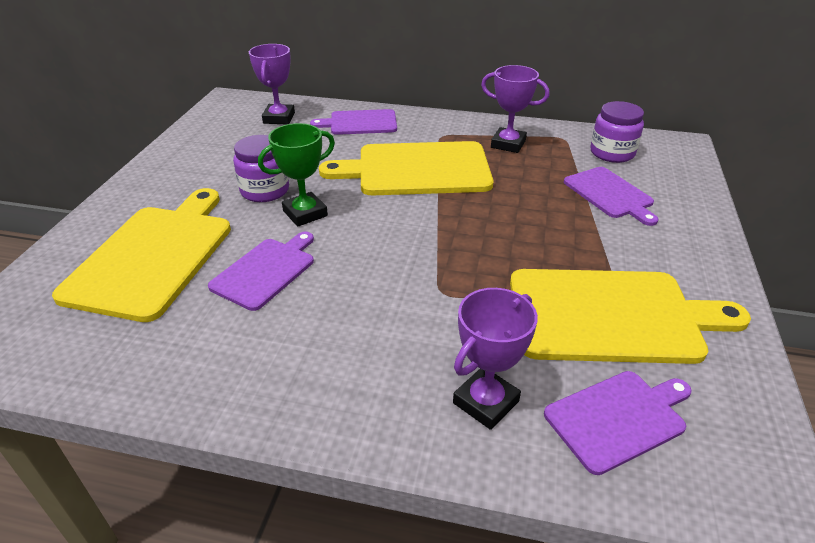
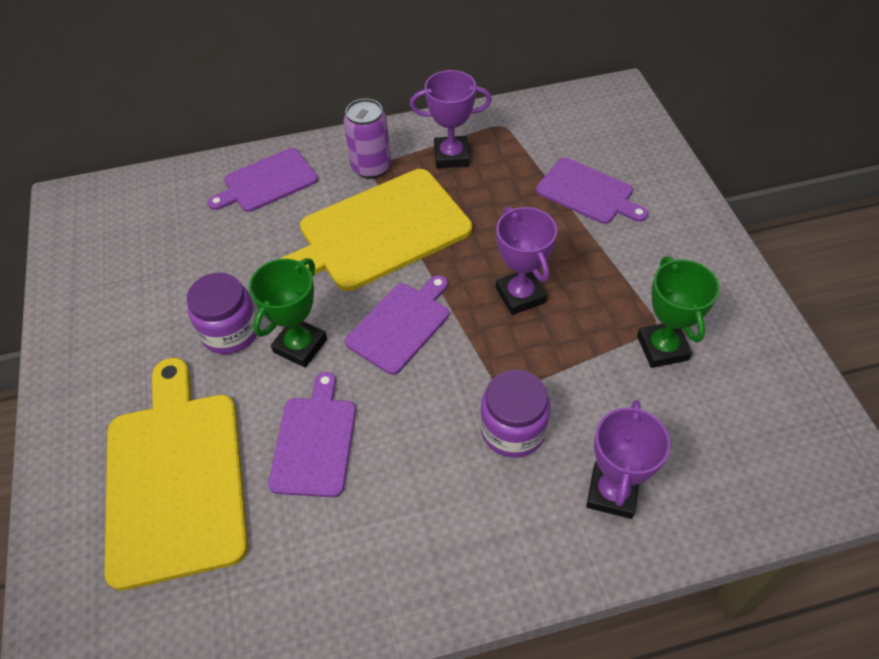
camera: 25 degrees left, 15 degrees up
purple trophy [249,44,295,124] -> purple trophy moved to [496,207,557,315]
yellow cutting board [510,269,751,364] -> green trophy [637,256,720,368]
purple cutting board [544,371,692,475] -> purple cutting board moved to [345,275,449,375]
purple jar [590,101,644,163] -> purple jar moved to [480,370,551,458]
none -> purple can [344,98,391,179]

